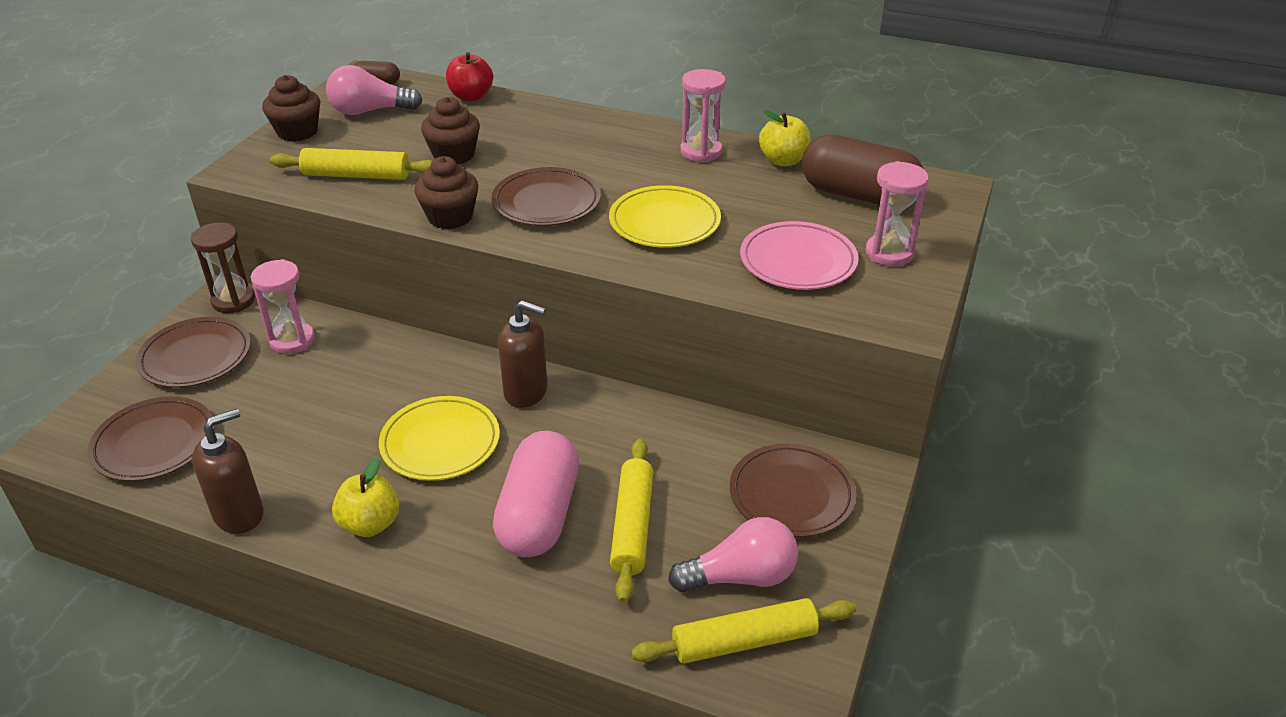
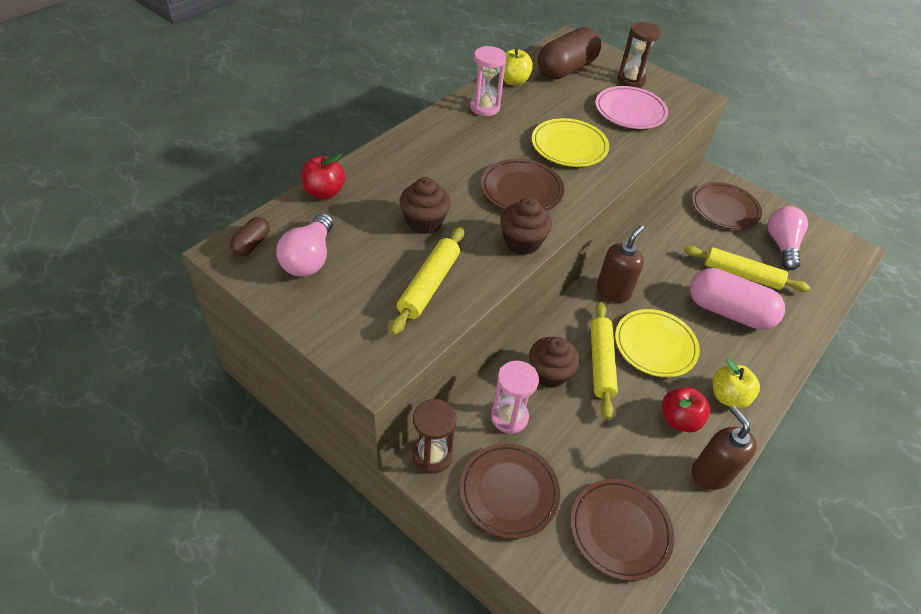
camera: 75 degrees left, 10 degrees up
brown cupcake [262,75,320,142] -> brown cupcake moved to [529,337,580,388]
yellow rolling pin [631,598,856,664] -> yellow rolling pin moved to [591,302,618,419]
pink hourglass [865,161,929,266] -> brown hourglass [618,22,661,88]
none -> red apple [662,387,710,432]

